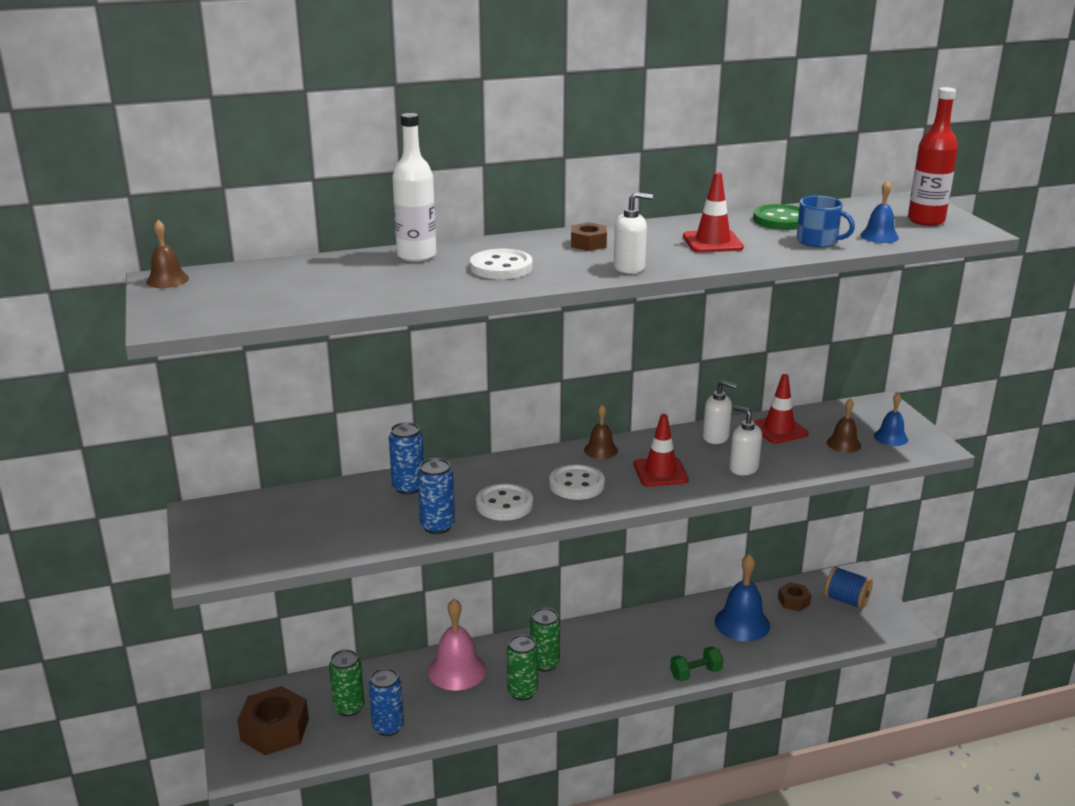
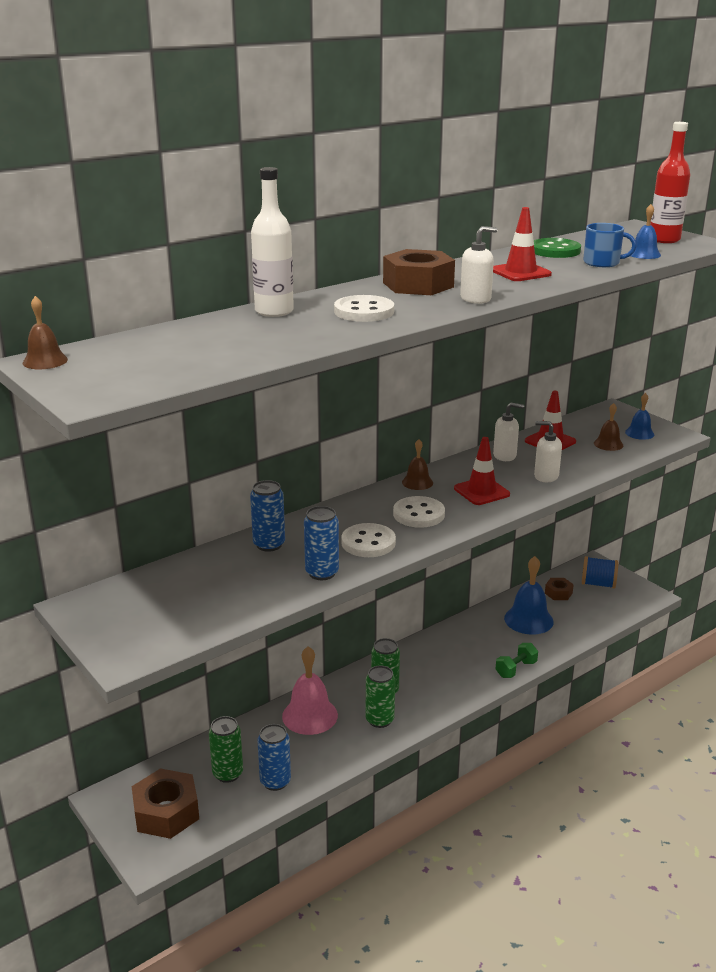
camera: 20 degrees left, 0 degrees up
brown nut [571,222,607,251] -> brown nut [383,249,455,295], size x1.87

